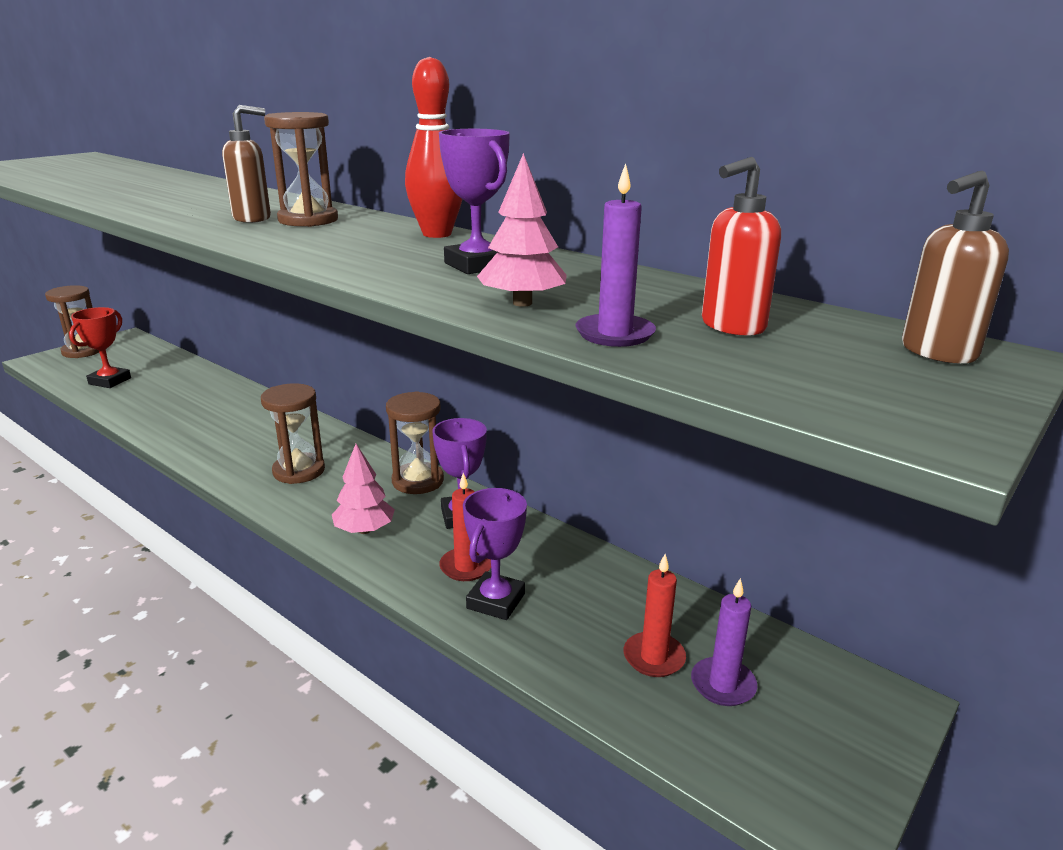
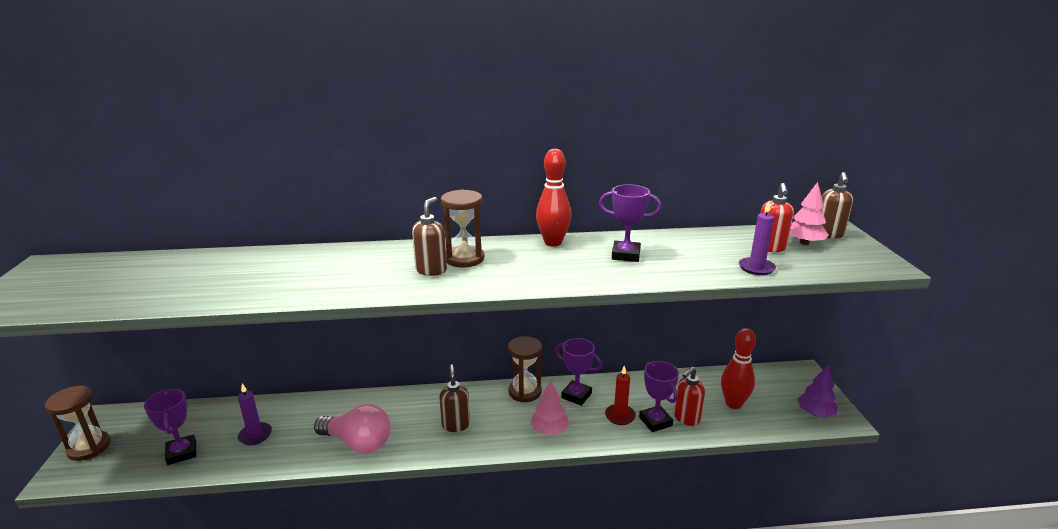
camera: 45 degrees left, 0 degrees up
red trophy [69,307,131,388] -> purple trophy [144,389,196,465]
brown hourglass [261,383,325,484] -> brown soap dispenser [439,364,470,432]
pink tree [477,153,567,307] -> pink tree moved to [790,182,829,245]
red candle [624,554,686,677] -> red bowling pin [721,328,756,409]
purple candle [691,578,757,706] -> purple candle moved to [238,383,272,445]
none -> pink light bulb [314,404,391,453]
none -> red soap dispenser [674,367,705,426]
none -> purple tree [798,364,838,418]

